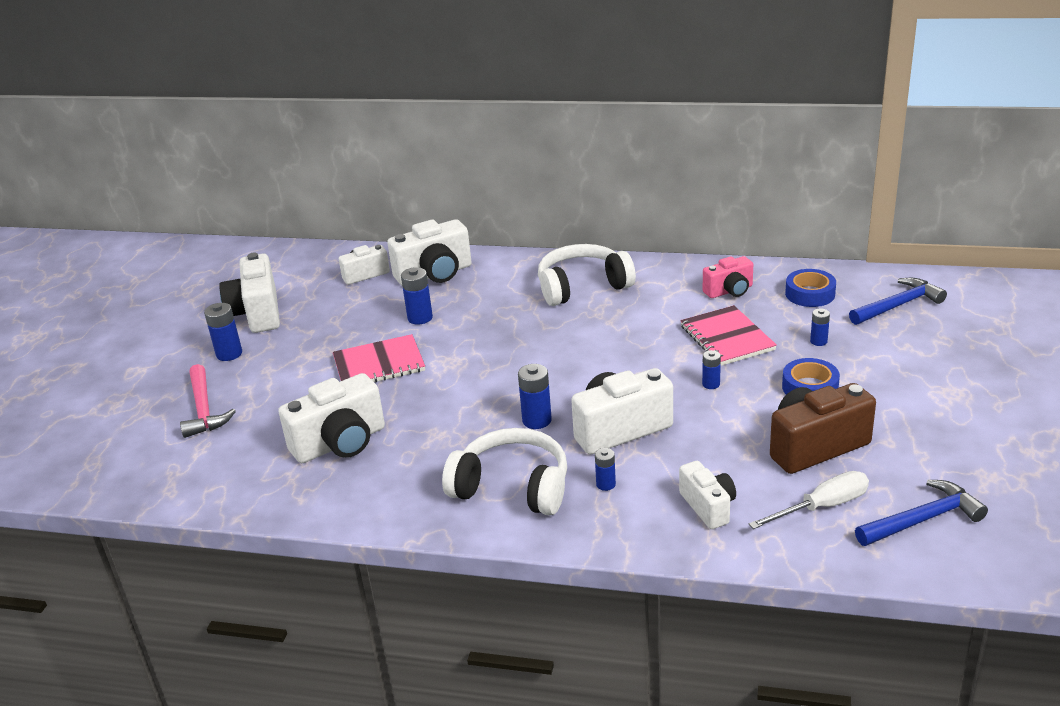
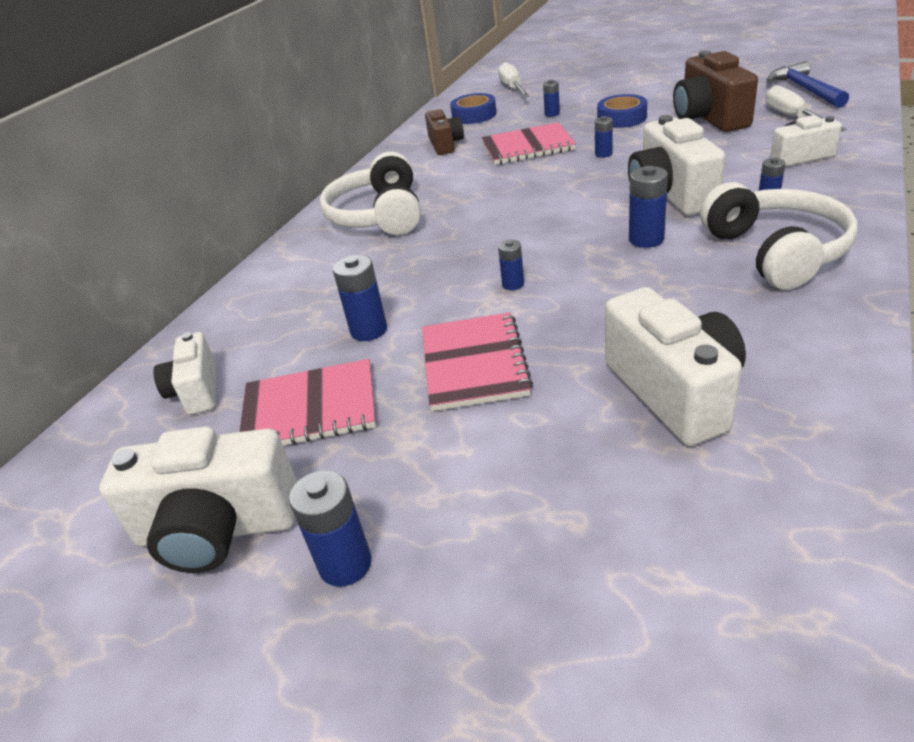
camera: 75 degrees left, 5 degrees up
pink hammer [180,364,236,438] -> none
white camera [387,219,472,285] -> none
white headphones [442,428,567,515] -> white headphones turned 135 degrees clockwise [700,182,858,290]
pink camera [703,256,753,298] -> brown camera [425,109,464,155]
blue hammer [849,278,947,325] -> white screwdriver [498,62,530,98]
none -> pink notebook [239,359,376,446]
none -> blue battery [498,240,524,290]

